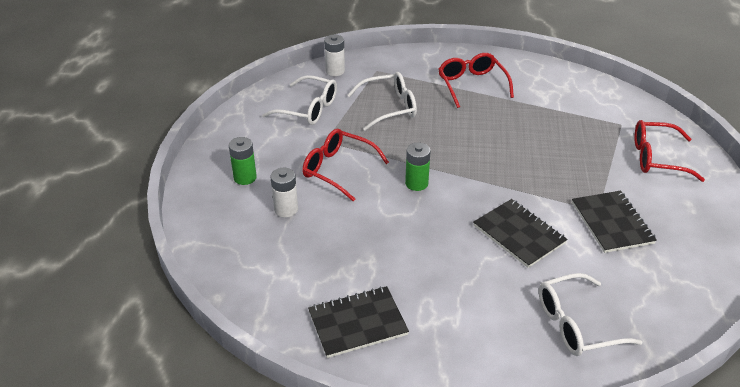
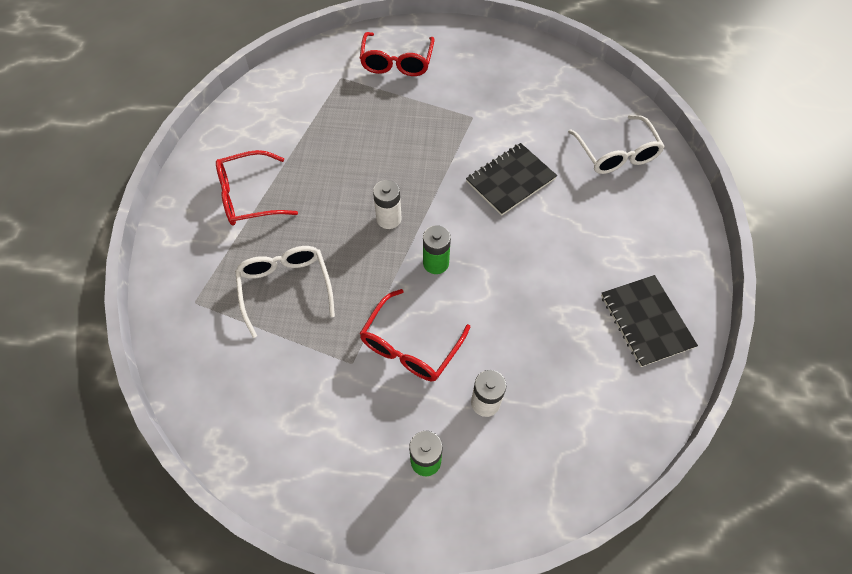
camera: 90 degrees left, 20 degrees up
white glasses [262,75,337,125] -> none
white battery [324,35,345,76] -> white battery moved to [373,180,401,229]
black notebook [572,191,657,253] -> none

